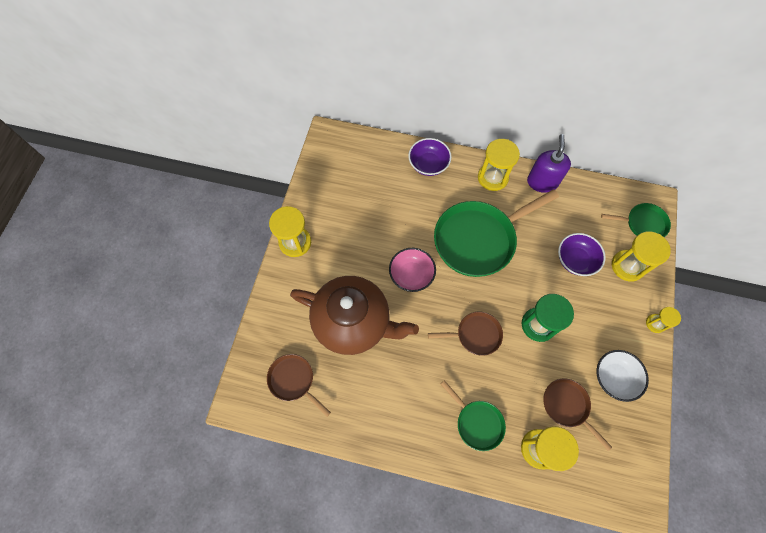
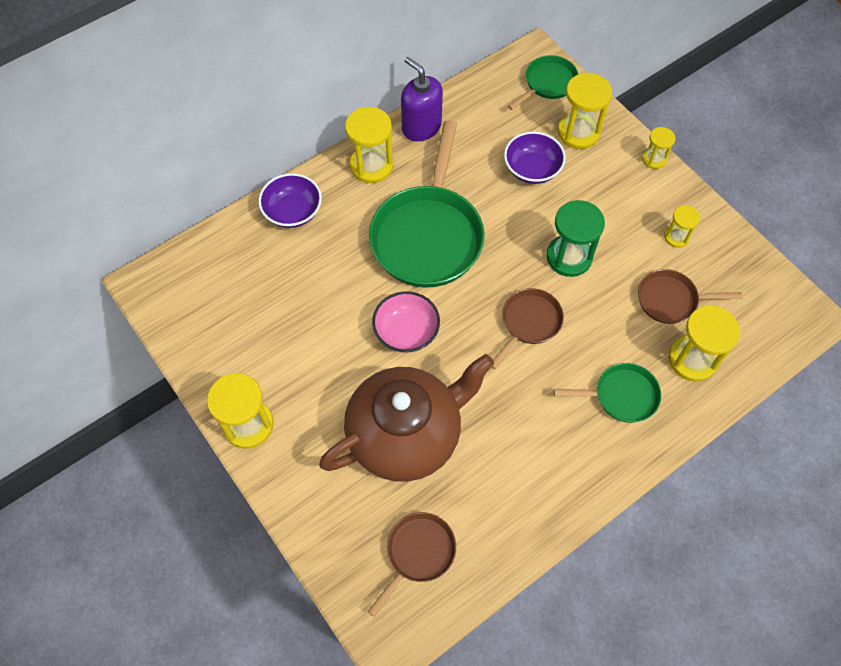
camera: 50 degrees left, 5 degrees down
brown pan [267,354,331,417] -> brown pan turned 135 degrees clockwise [368,512,456,617]
white bowl [597,350,649,402] -> yellow hourglass [664,206,700,248]

